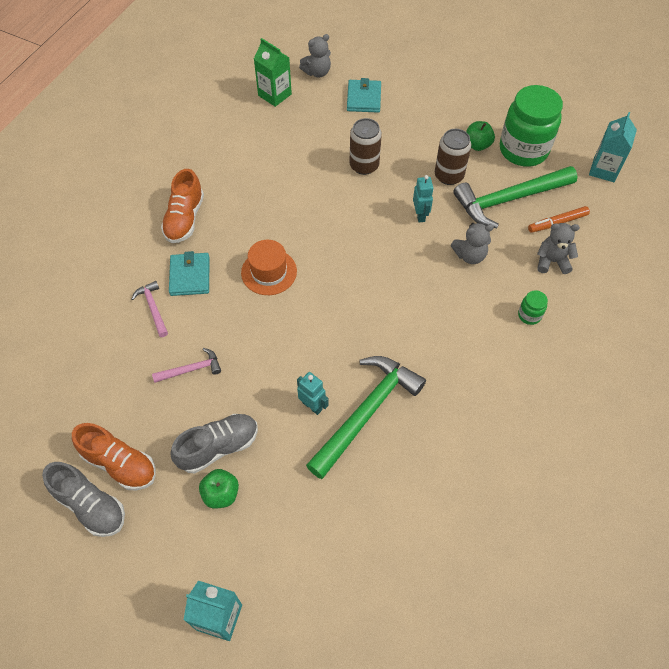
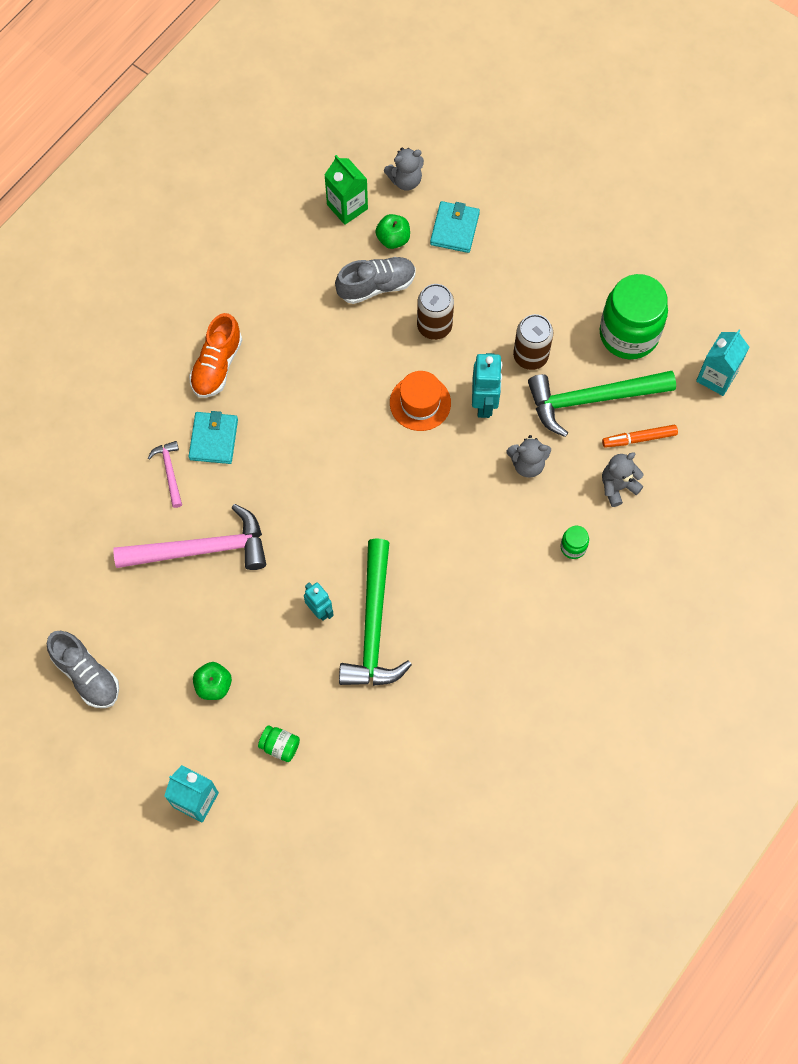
camera: 10 degrees right, 10 degrees up
orange shoe [72,423,156,490] -> none
pink hammer [152,348,221,383] -> pink hammer [113,504,266,570], size x2.12
grey shoe [170,414,258,473] -> grey shoe moved to [335,257,416,304]
orange hat [241,240,297,295] -> orange hat moved to [390,371,451,431]
green hammer [306,356,426,479] -> green hammer turned 135 degrees clockwise [339,538,412,686]
turquoise robot [413,175,434,223] -> turquoise robot [472,353,502,418], size x1.53
green apple [466,121,495,151] -> green apple moved to [375,214,410,249]
grey teddy bear [537,223,580,274] -> grey teddy bear turned 45 degrees counterclockwise [602,452,644,507]
none -> green jar [258,725,300,762]

